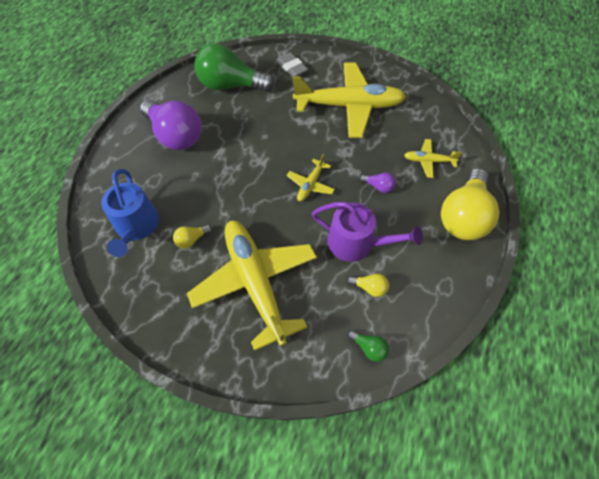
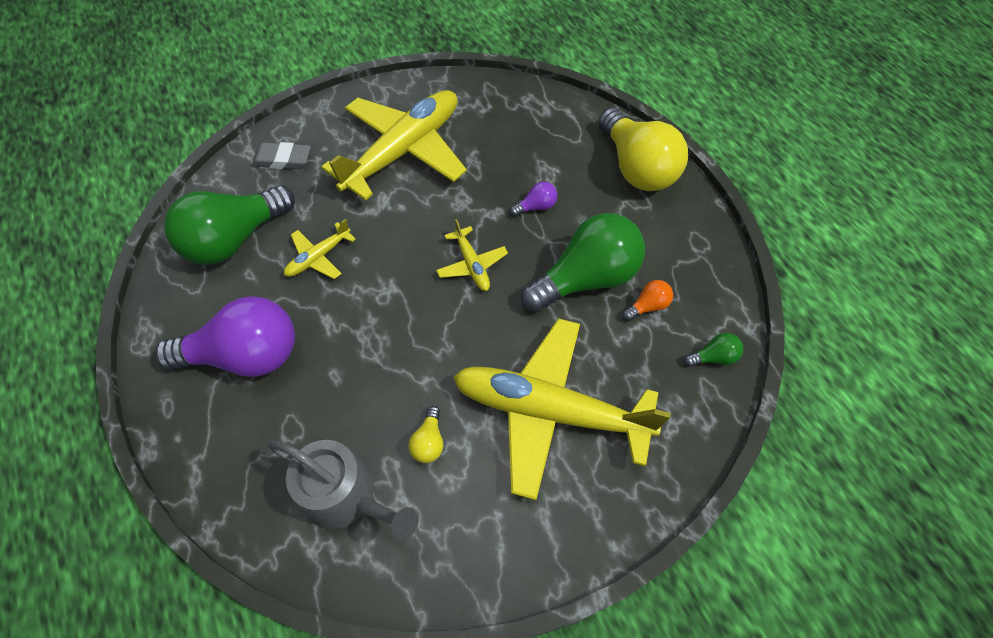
camera: 50 degrees left, 0 degrees up
blue watering can [101,169,159,257] -> grey watering can [269,440,418,540]
purple watering can [312,202,423,262] -> green light bulb [521,213,645,312]
yellow light bulb [347,274,389,297] -> orange light bulb [622,280,673,321]
yellow plane [404,139,462,178] -> yellow plane moved to [284,219,356,279]

